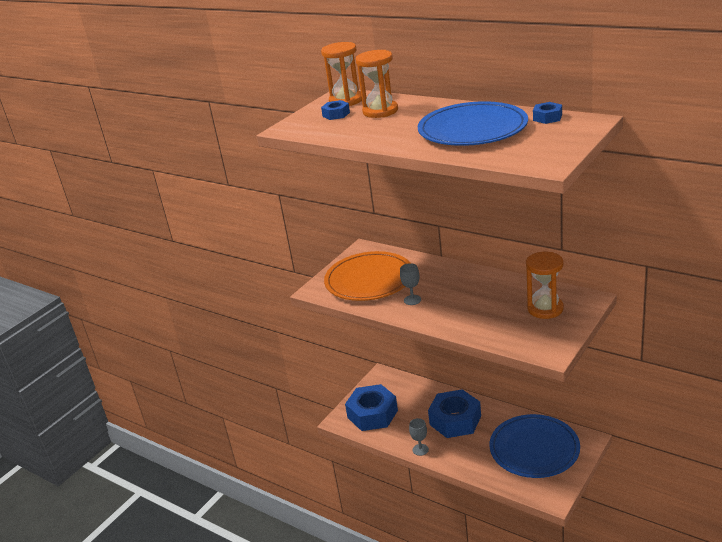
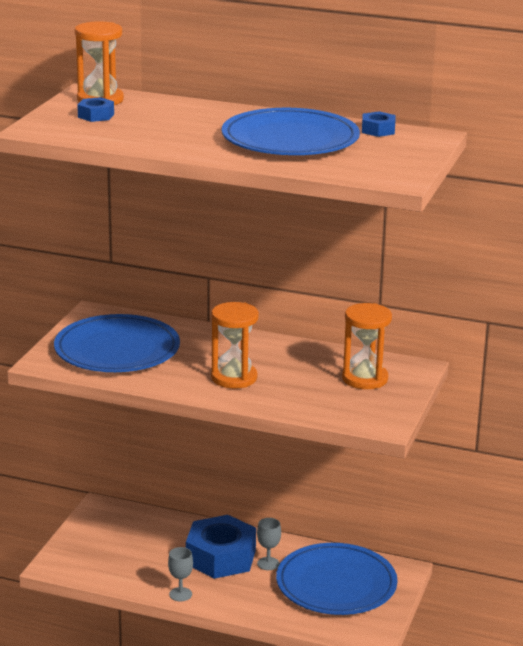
camera: 20 degrees left, 5 degrees down
orange plate [324,251,410,301] -> blue plate [54,314,180,372]
blue nut [345,384,398,431] -> none
orange hourglass [355,50,398,118] -> orange hourglass moved to [211,302,259,389]
grey goblet [400,263,421,305] -> grey goblet moved to [257,518,281,570]

